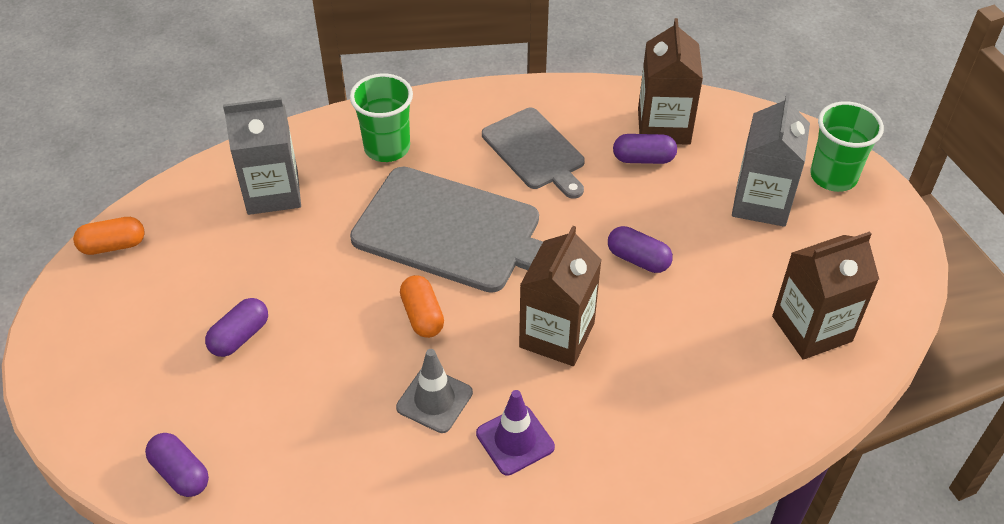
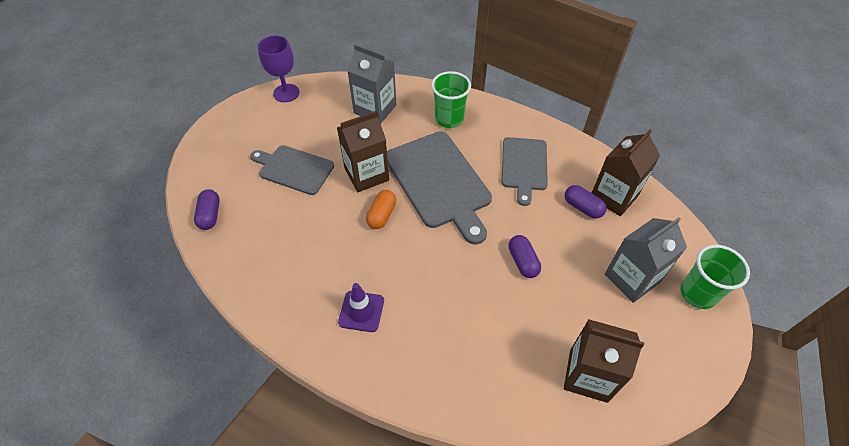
camera: 40 degrees right, 5 degrees up
orange capsule [73,217,145,255] -> purple goblet [258,35,300,102]
purple capsule [205,298,268,357] -> grey cutting board [250,145,334,195]
grey traffic cone [396,349,473,433] -> none
brown carton [519,226,602,366] -> brown carton moved to [337,111,389,192]

